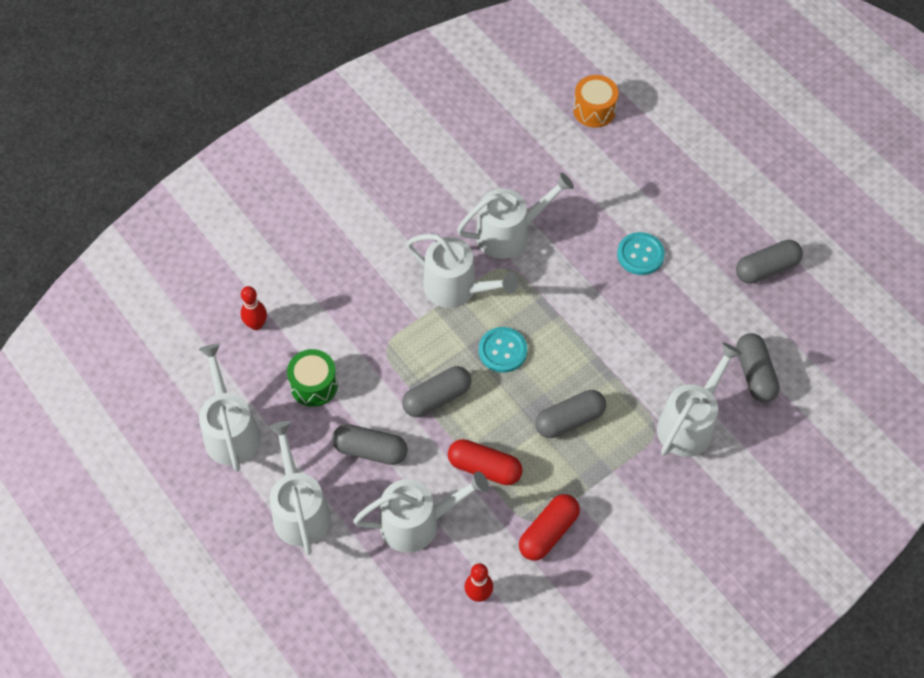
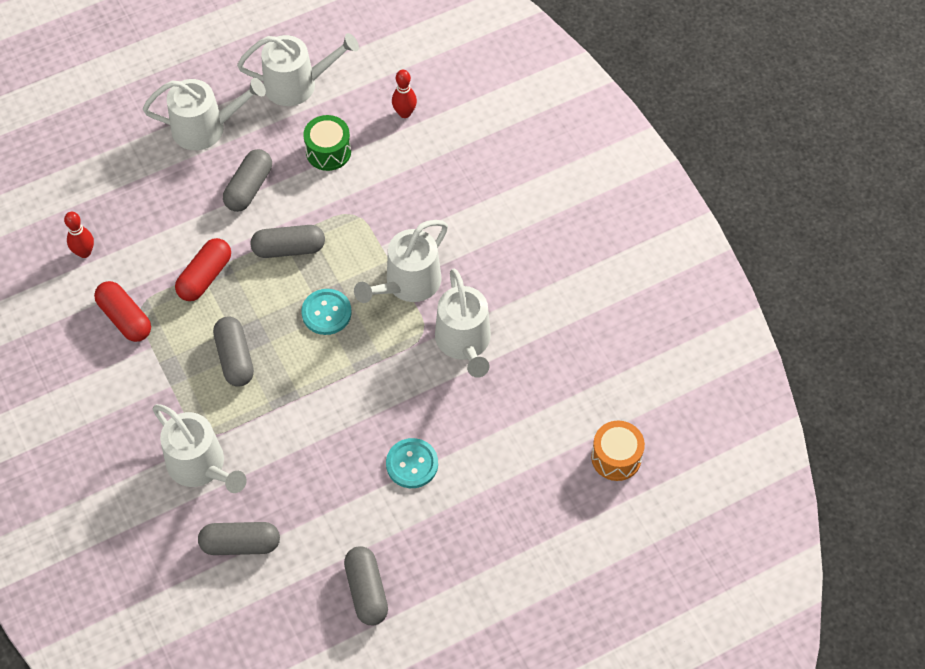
camera: 100 degrees right, 0 degrees up
white watering can [353,471,489,553] -> none
grey capsule [402,366,471,417] -> grey capsule turned 75 degrees counterclockwise [251,225,325,258]

